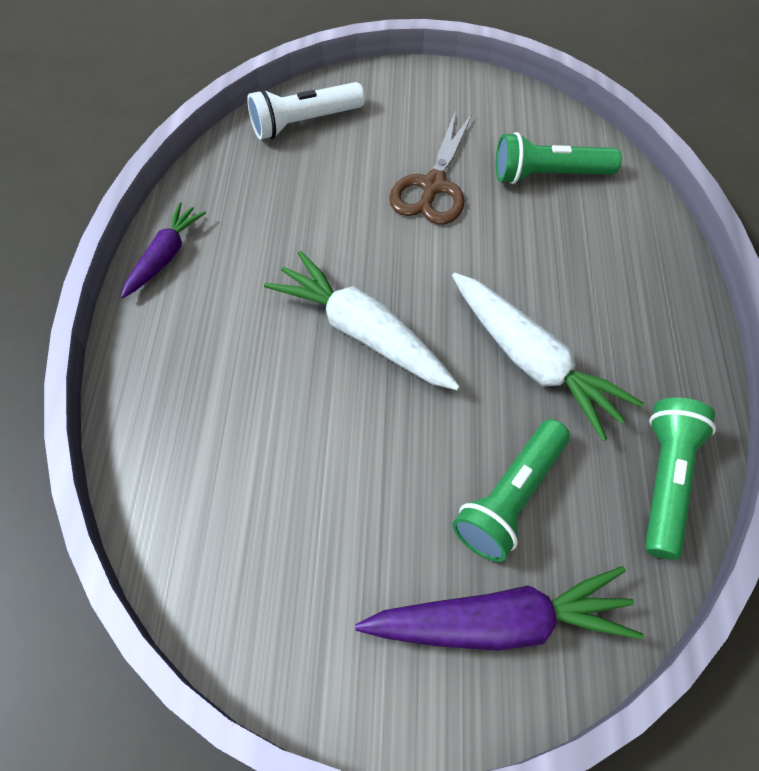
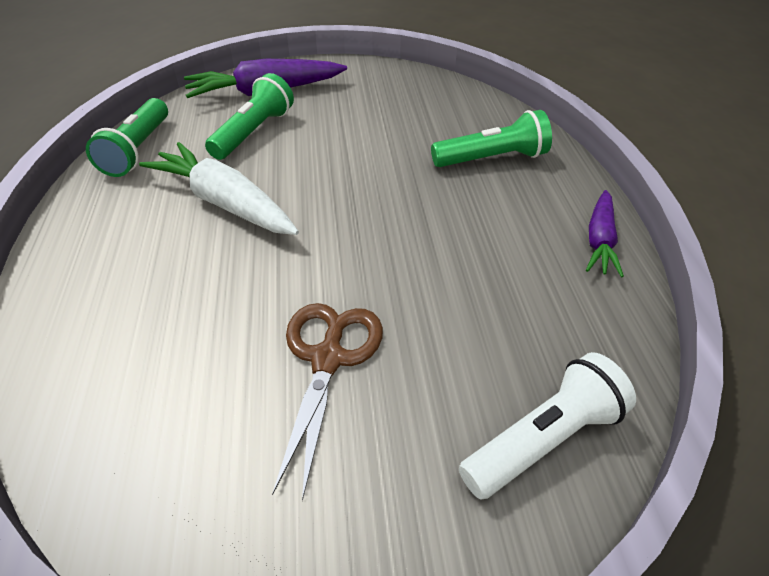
camera: 170 degrees right, 15 degrees down
white carrot [264,251,460,390] -> none
green flashlight [496,132,622,184] -> green flashlight moved to [431,110,552,167]

